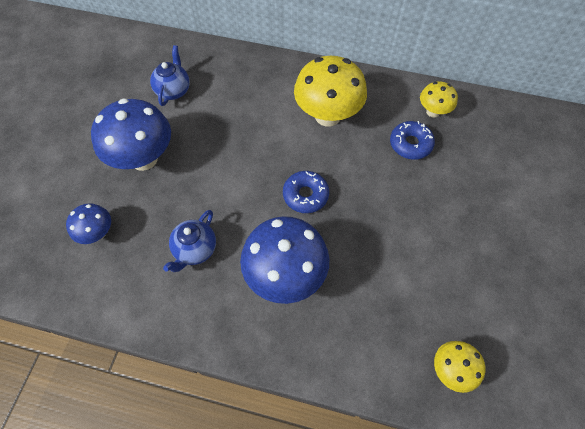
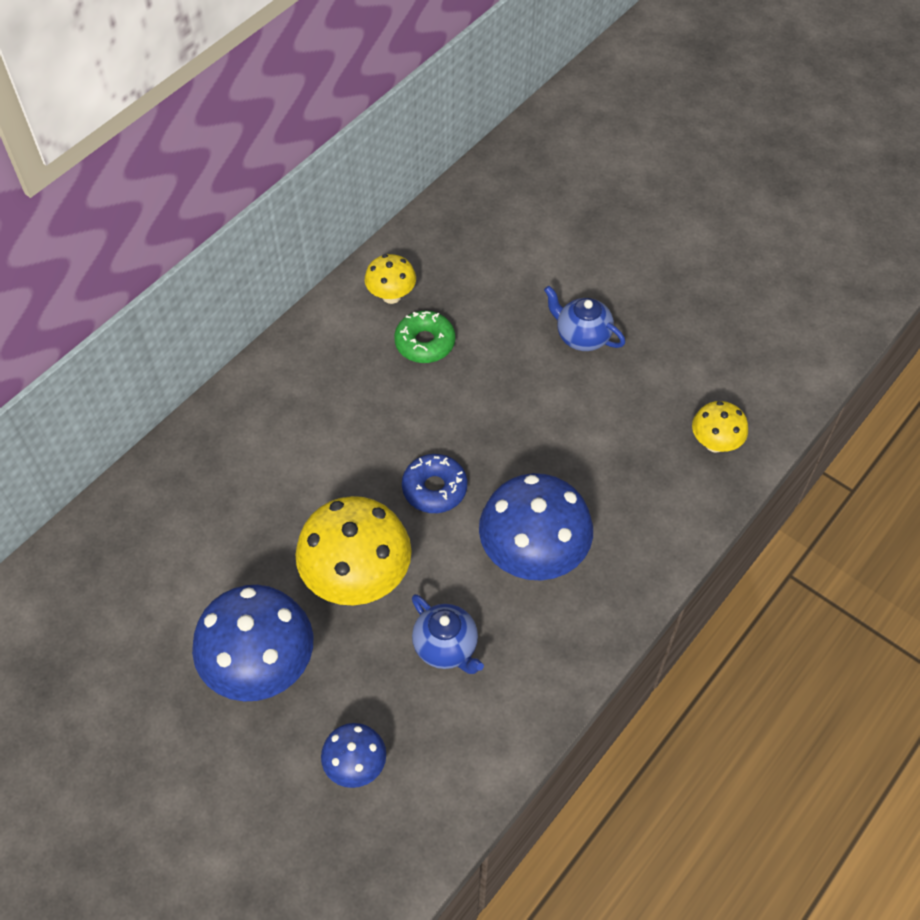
camera: 65 degrees left, 5 degrees down
blue teapot [150,45,190,106] -> blue teapot moved to [544,286,625,351]
yellow mushroom [294,56,367,127] -> yellow mushroom moved to [295,496,412,605]
blue donut [390,121,435,160] -> green donut [394,311,455,363]

